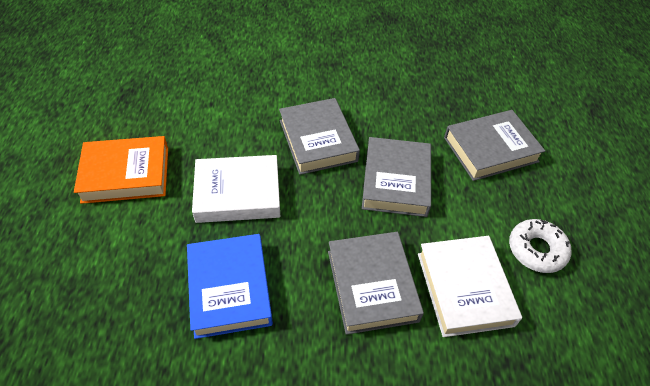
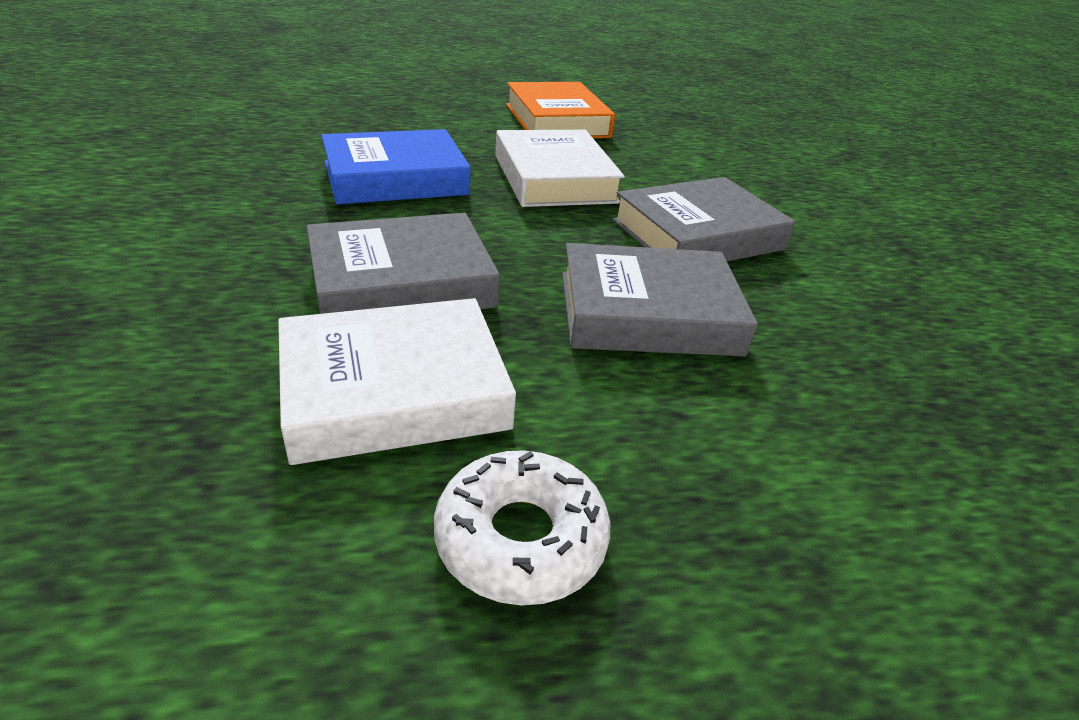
camera: 80 degrees right, 15 degrees down
grey book [444,110,545,181] -> none

